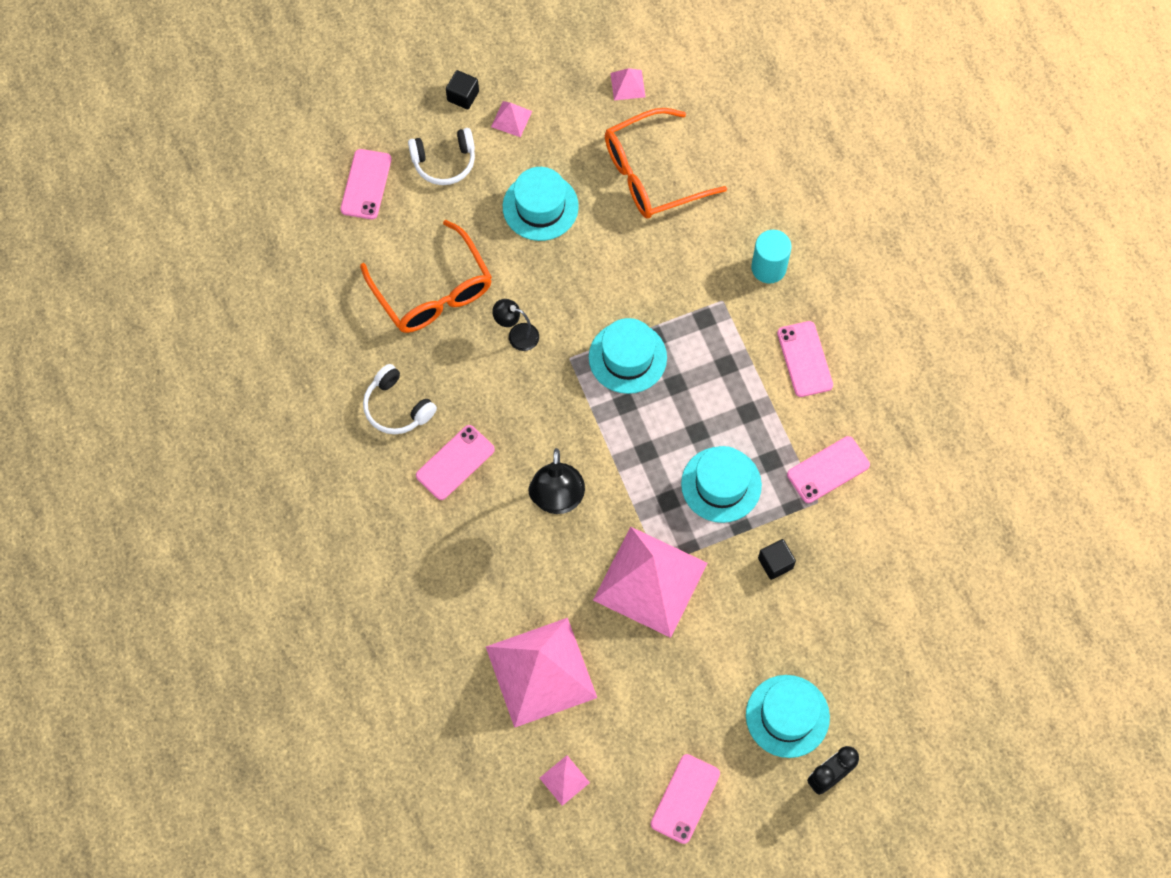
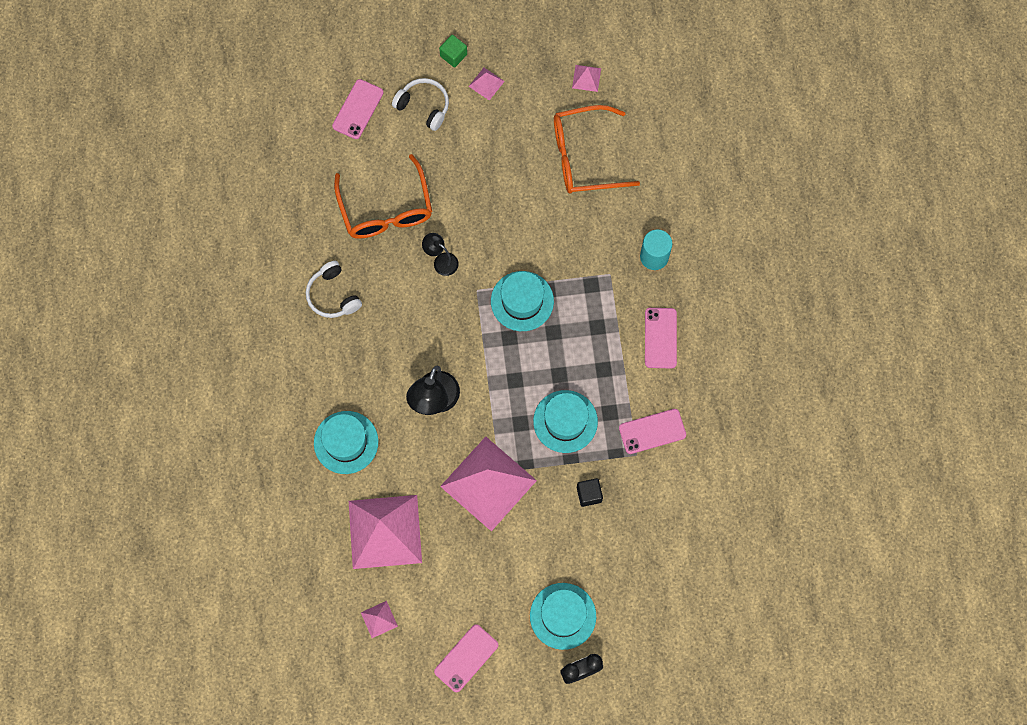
camera: 15 degrees right, 5 degrees up
white headphones [408,128,475,185] -> white headphones turned 150 degrees counterclockwise [392,78,449,131]
pink phone [416,425,495,500] -> none
black cube [446,70,479,110] -> green cube [439,35,467,68]
turquoise hat [503,167,579,241] -> turquoise hat moved to [314,411,378,474]

